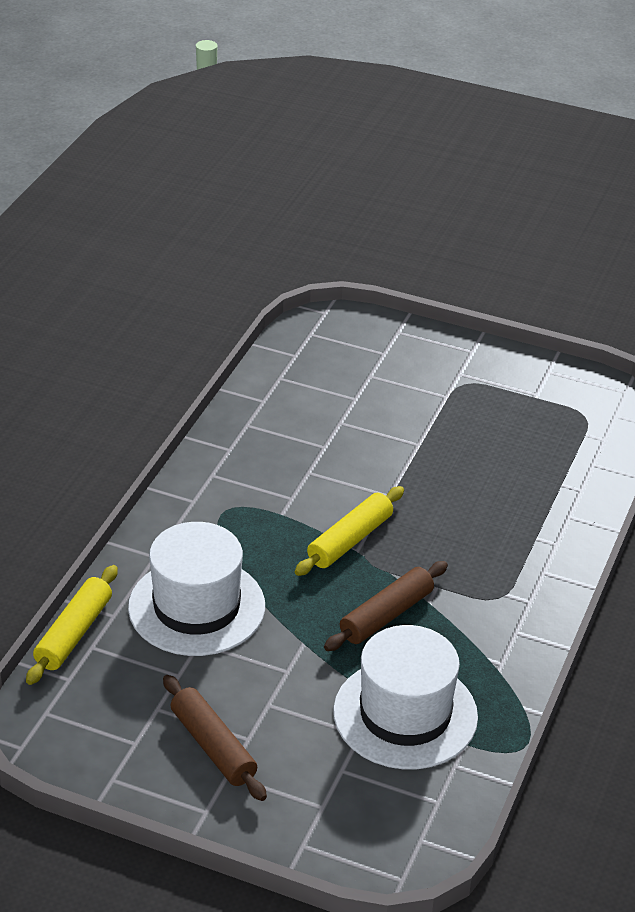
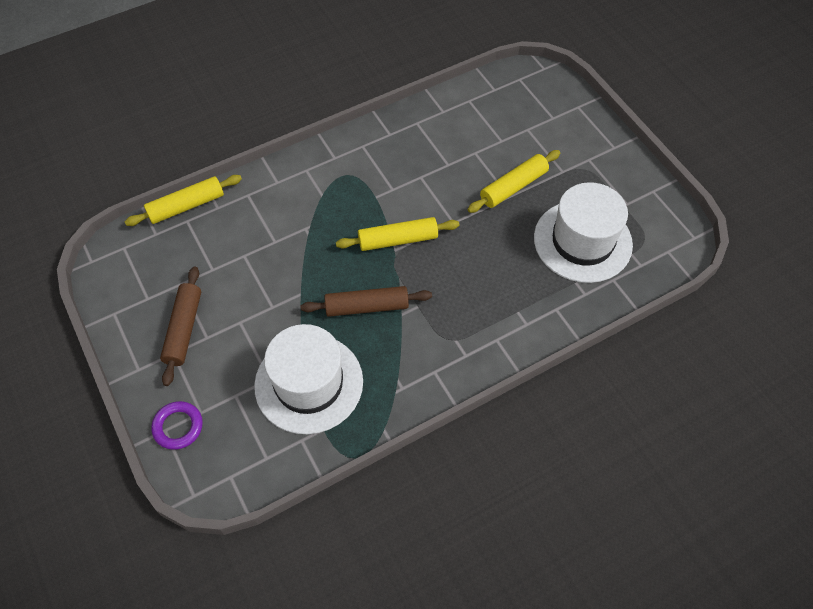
camera: 40 degrees right, 20 degrees up
white hat [128,522,265,656] -> white hat moved to [534,182,633,283]
none -> purple ring [151,401,203,450]
none -> yellow rolling pin [467,150,560,213]

